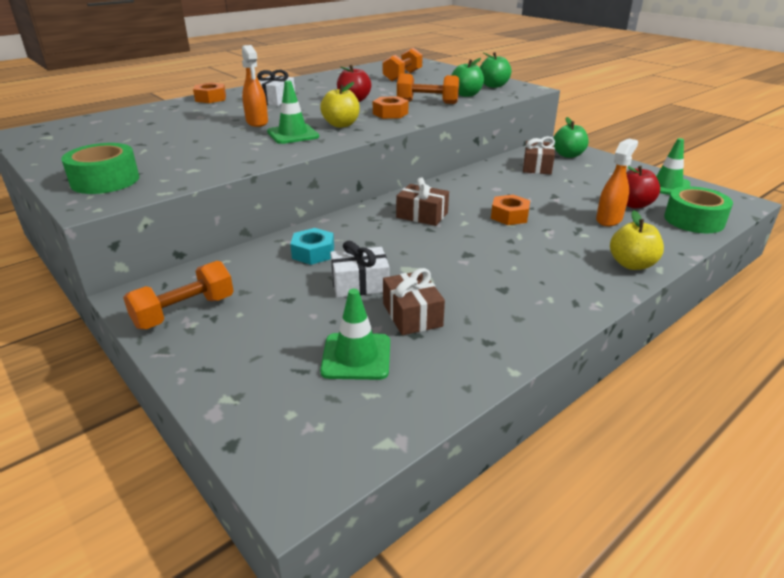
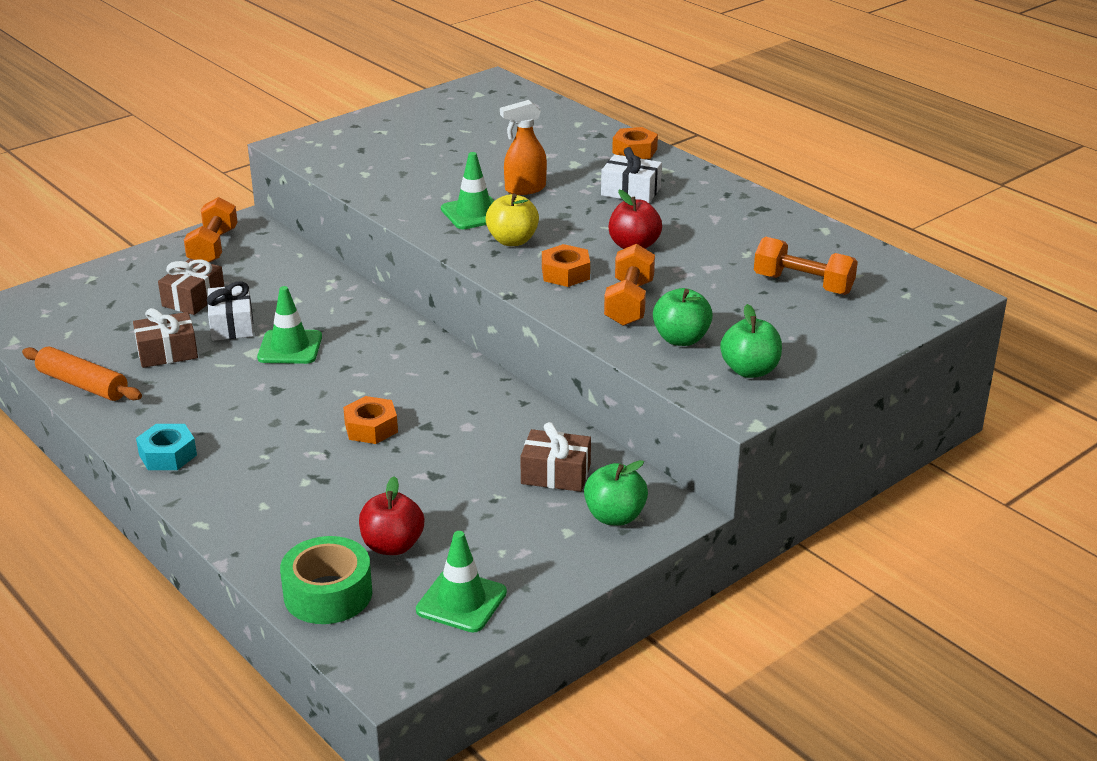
camera: 90 degrees right, 0 degrees up
green tape [61,143,139,194] -> none
orange dumbbell [123,261,234,329] -> orange dumbbell turned 45 degrees clockwise [184,197,238,263]
turquoise nut [290,228,334,265] -> turquoise nut moved to [136,424,197,470]
green traffic cone [320,289,390,380] -> green traffic cone moved to [257,286,322,364]
brown gift [396,177,449,226] -> brown gift moved to [158,259,224,315]
orange spray bottle [596,138,638,226] -> none
yellow apple [610,210,664,270] -> none
none -> orange rolling pin [22,347,142,401]

